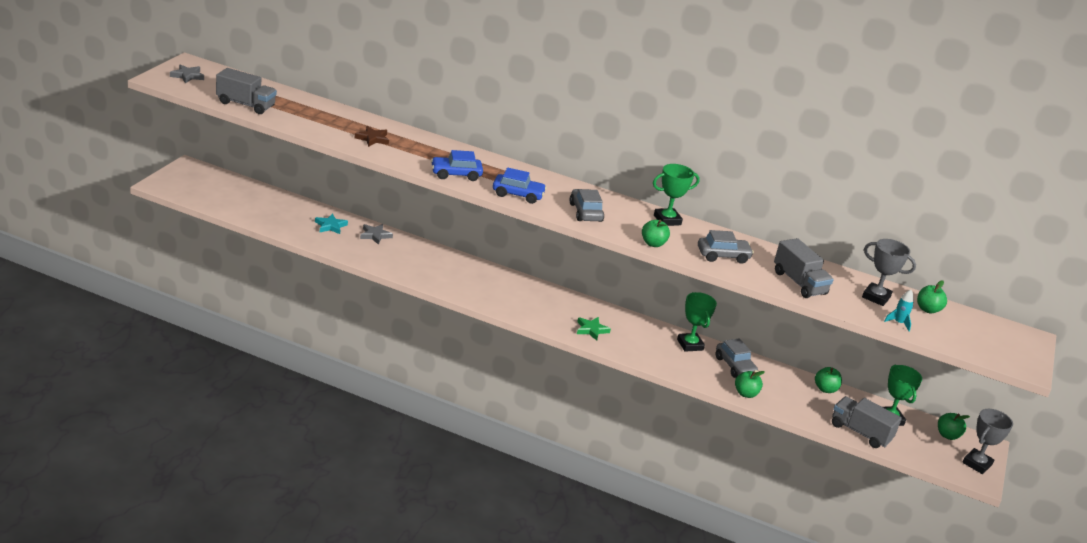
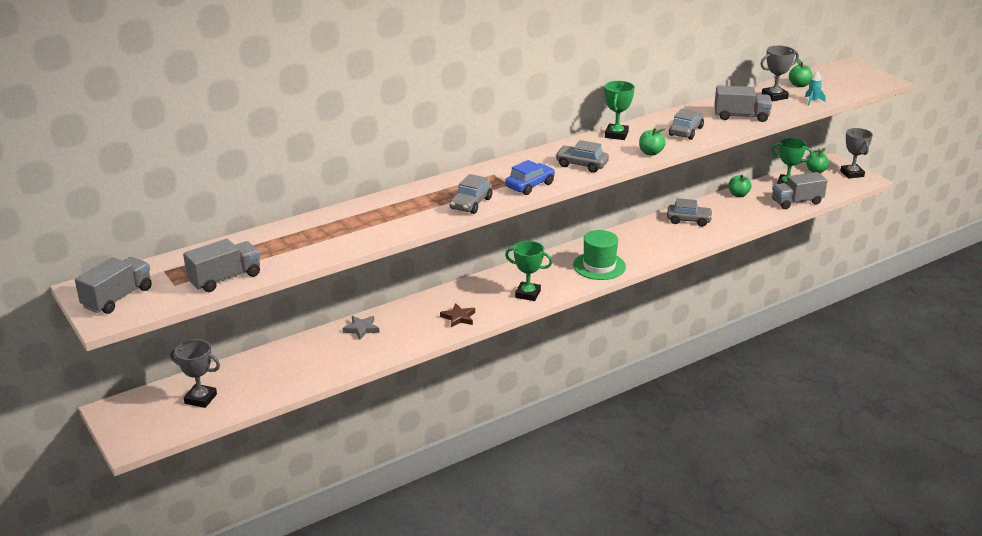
camera: 50 degrees left, 0 degrees up
grey star [170,65,204,83] -> grey truck [75,257,152,314]
turquoise star [315,214,348,234] -> none
brown star [354,126,389,147] -> brown star moved to [440,303,475,327]
blue car [431,150,483,181] -> grey car [450,174,492,214]
green star [577,317,611,341] -> green hat [573,230,626,280]
green trophy [677,292,717,352] -> green trophy moved to [505,241,553,301]
green apple [735,371,765,398] -> none
none -> grey trophy [169,339,220,408]

